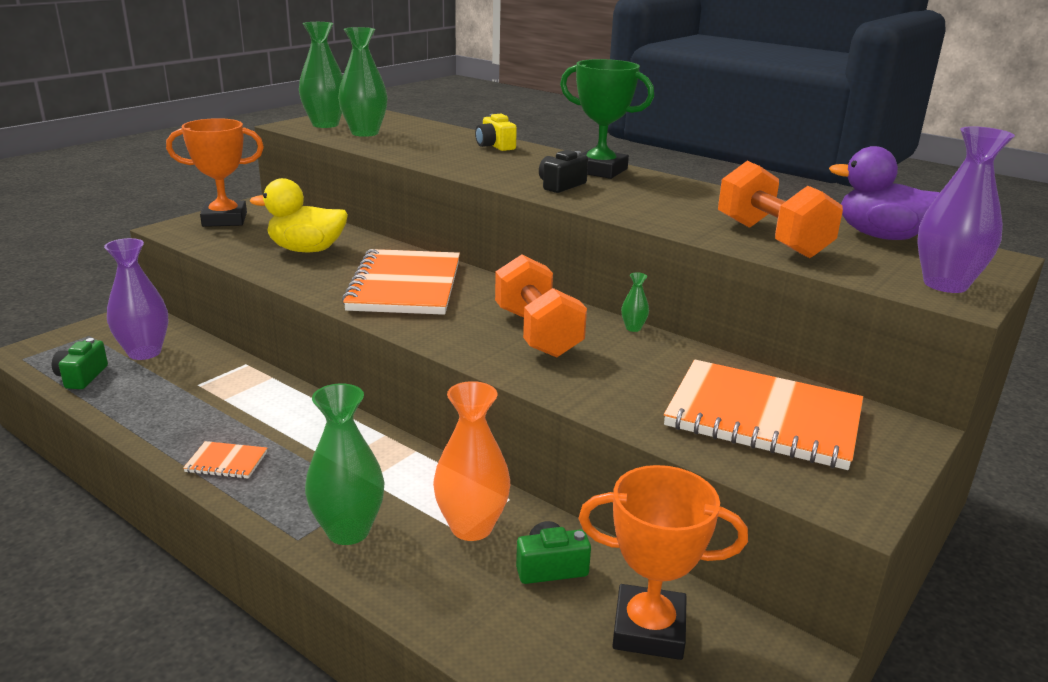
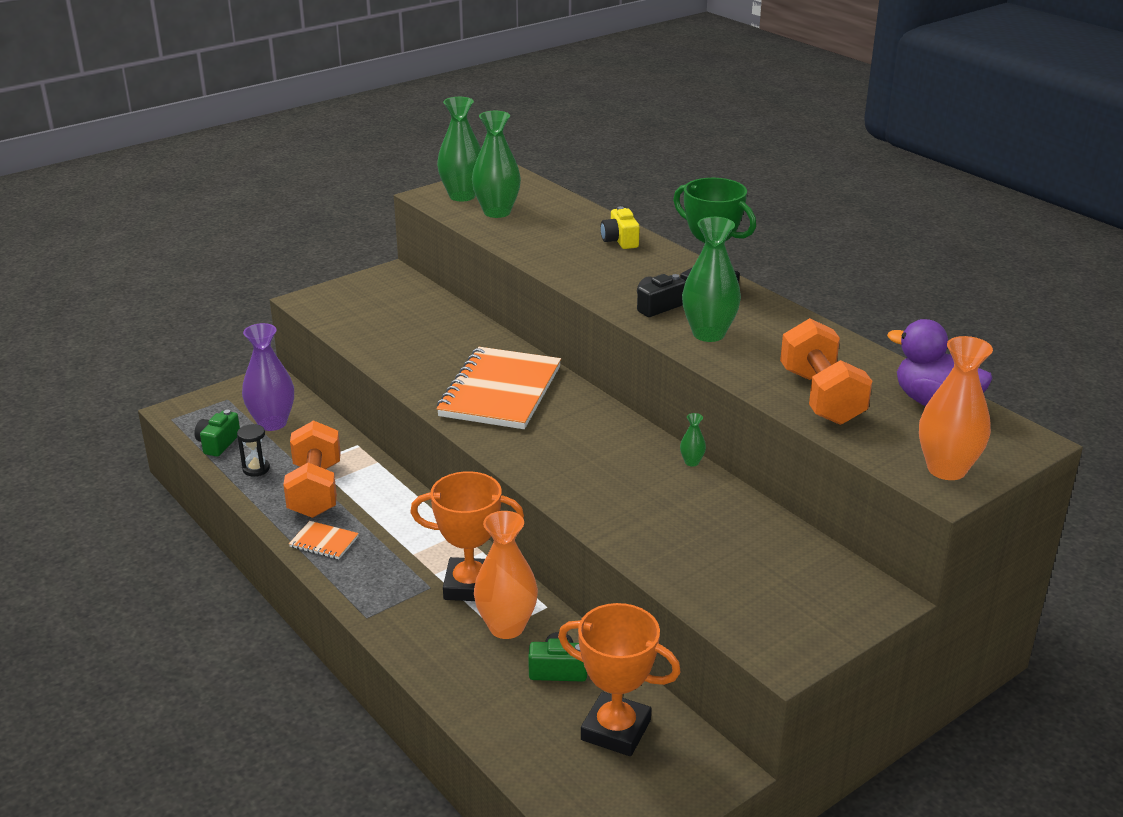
camera: 15 degrees right, 5 degrees up
orange trophy [166,118,264,227] -> orange trophy moved to [410,471,524,601]
yellow duck [250,178,348,252] -> none
green vase [305,384,385,545] -> green vase moved to [682,217,741,342]
orange dumbbell [495,254,587,357] -> orange dumbbell moved to [284,420,341,518]
orange notebook [664,360,863,470] -> none
purple vase [917,126,1015,293] -> orange vase [919,336,993,480]
none -> black hourglass [237,424,270,476]

